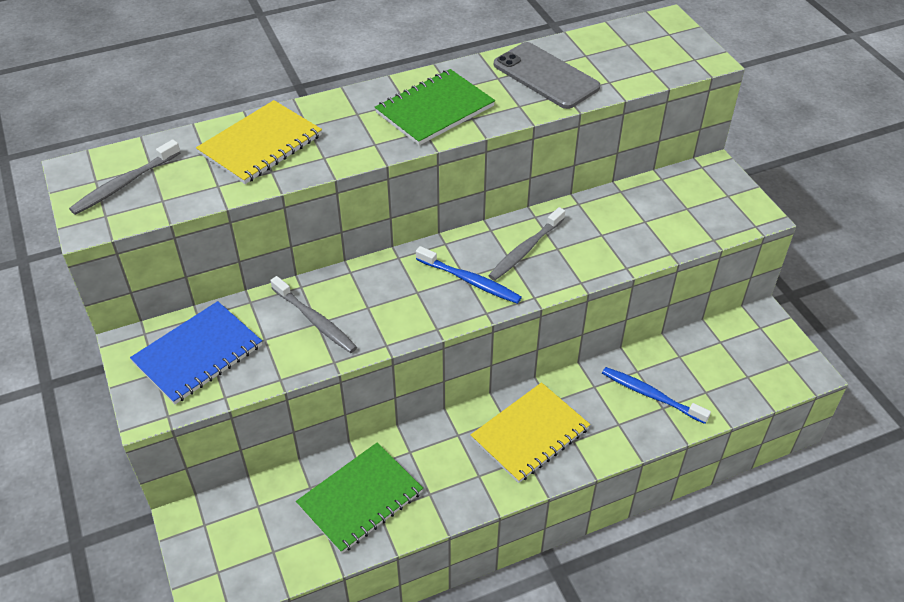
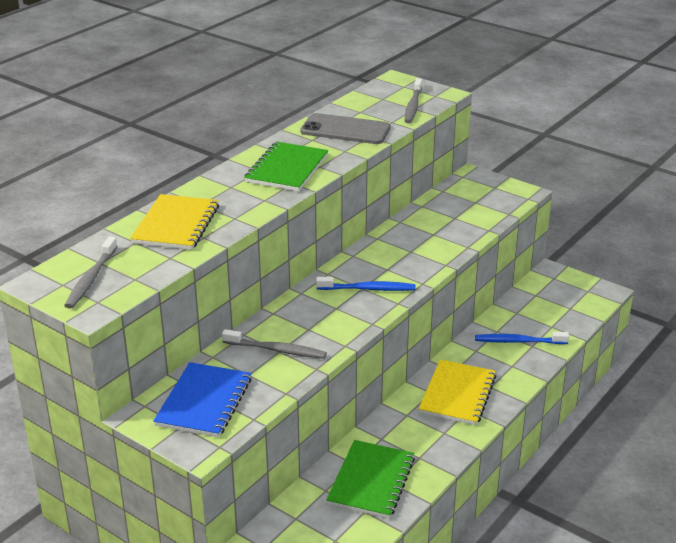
camera: 30 degrees left, 15 degrees down
grey toothbrush [488,207,565,281] -> grey toothbrush moved to [405,78,422,123]

